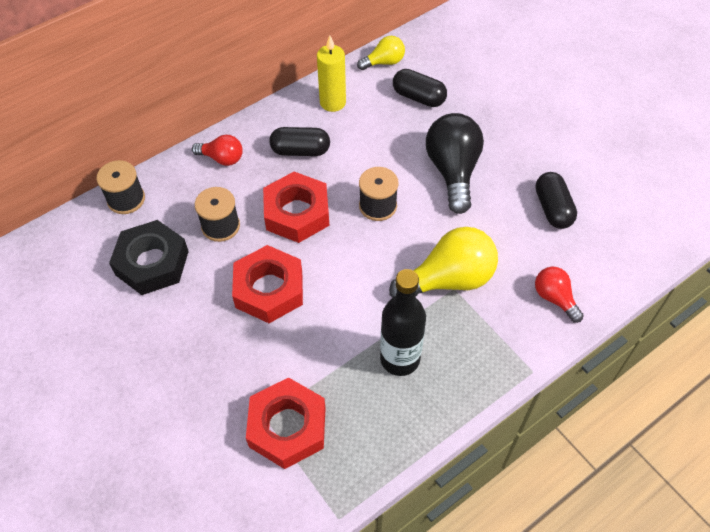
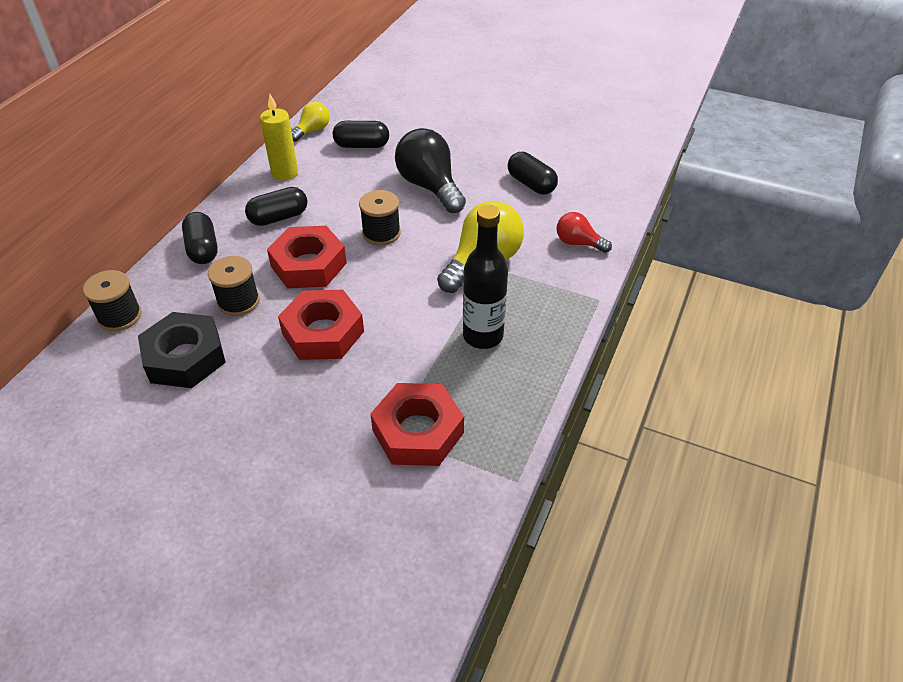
camera: 30 degrees left, 10 degrees down
red light bulb [192,135,243,166] -> black capsule [182,212,218,264]

